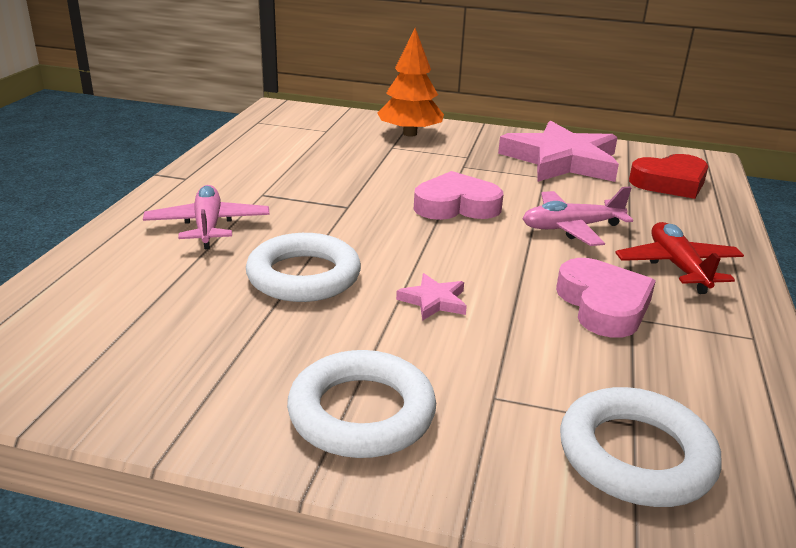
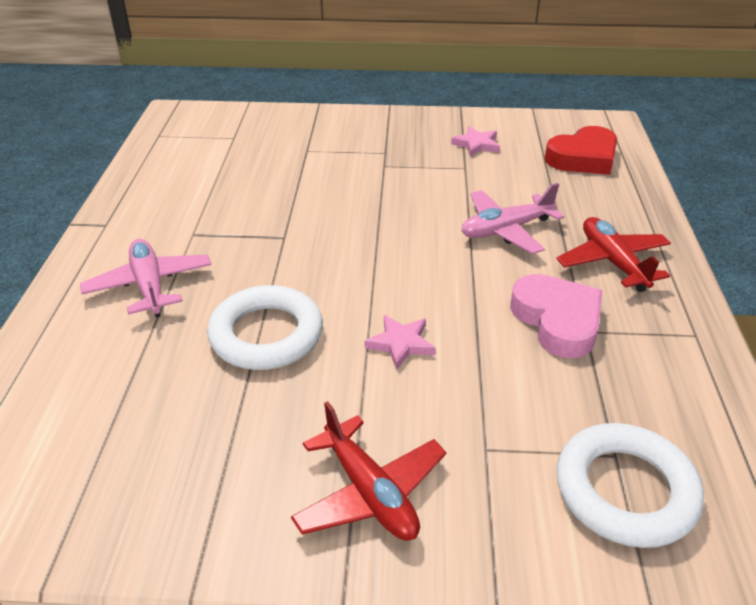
camera: 10 degrees left, 10 degrees up
white ring [287,350,436,458] -> red plane [291,401,446,541]
orange tree [377,28,444,137] -> none
pink heart [414,171,503,220] -> none
pink star [498,120,619,182] -> pink star [451,126,500,157], size x0.41

